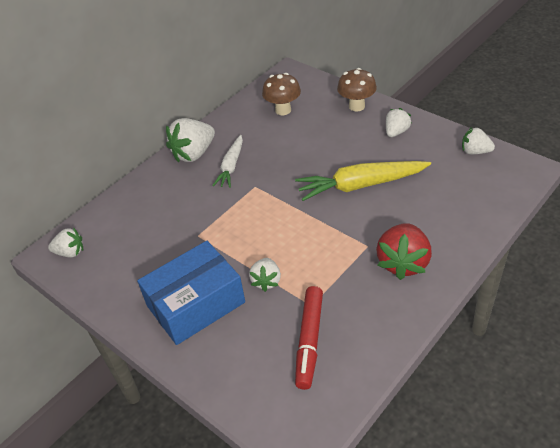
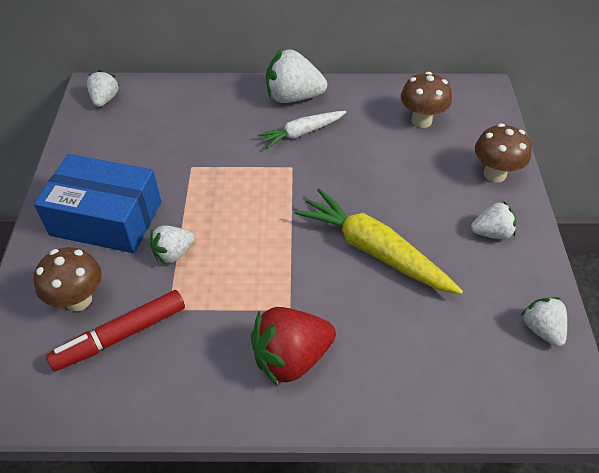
camera: 45 degrees right, 5 degrees up
white strawberry [48,227,83,258] -> white strawberry turned 135 degrees counterclockwise [87,70,119,107]
none -> brown mushroom [34,247,102,311]

